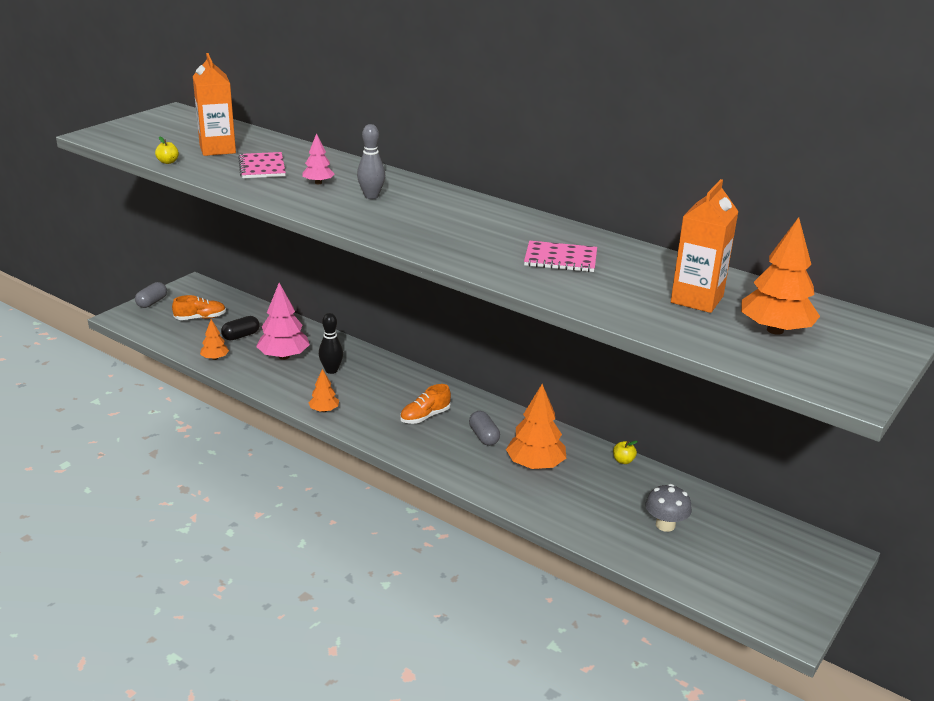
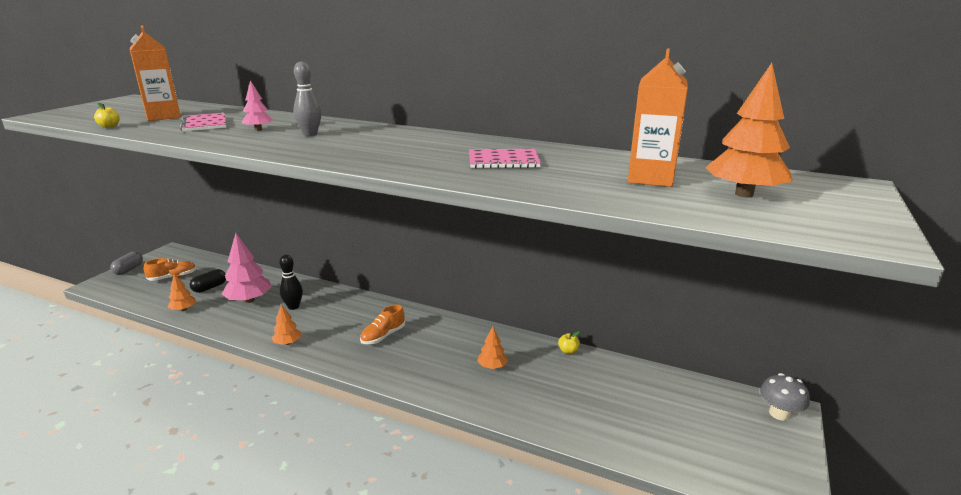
camera: 10 degrees left, 5 degrees down
grey capsule [469,411,500,446] -> none
orange tree [506,384,566,469] -> orange tree [477,327,508,369], size x0.54
grey mushroom [645,484,692,532] -> grey mushroom moved to [760,373,810,421]

